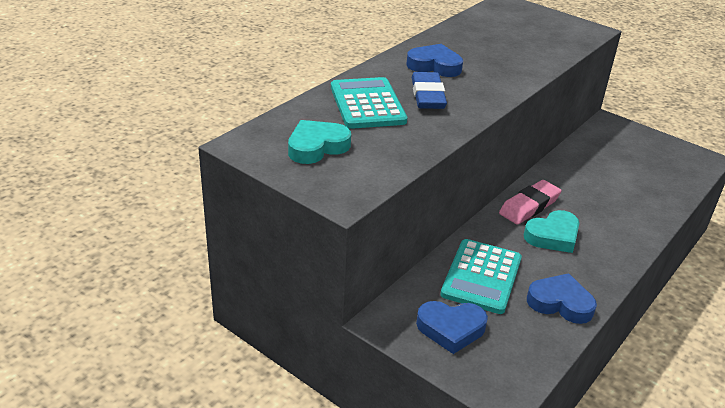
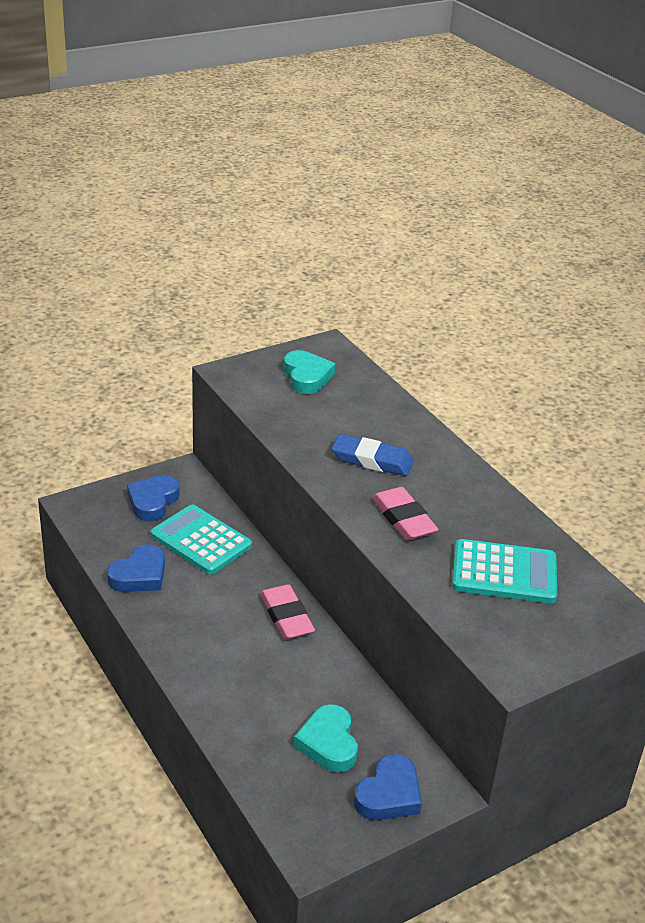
camera: 110 degrees right, 0 degrees up
turquoise calculator [331,77,407,129] -> turquoise calculator moved to [452,539,557,603]
blue heart [406,44,463,77] -> blue heart moved to [354,754,422,820]
turquoise heart [524,210,579,253] -> turquoise heart moved to [294,704,358,772]
none -> pink eraser [372,487,438,541]

